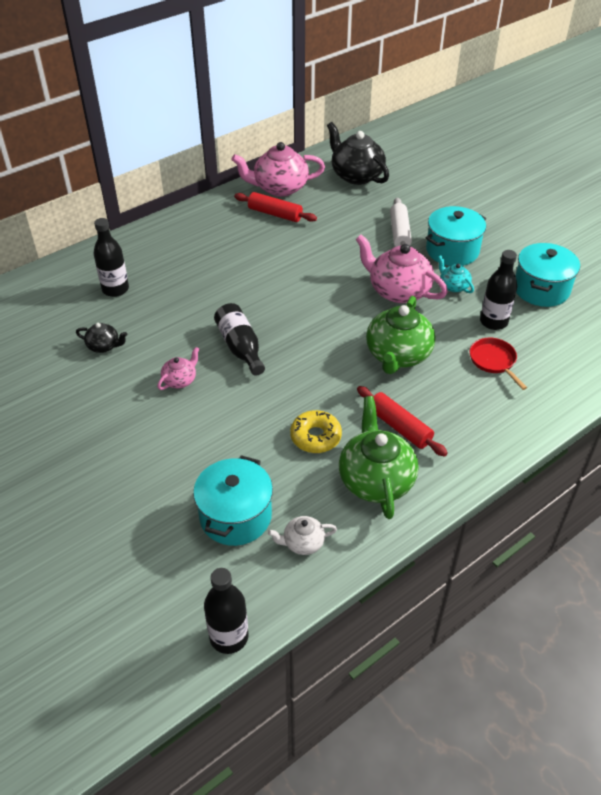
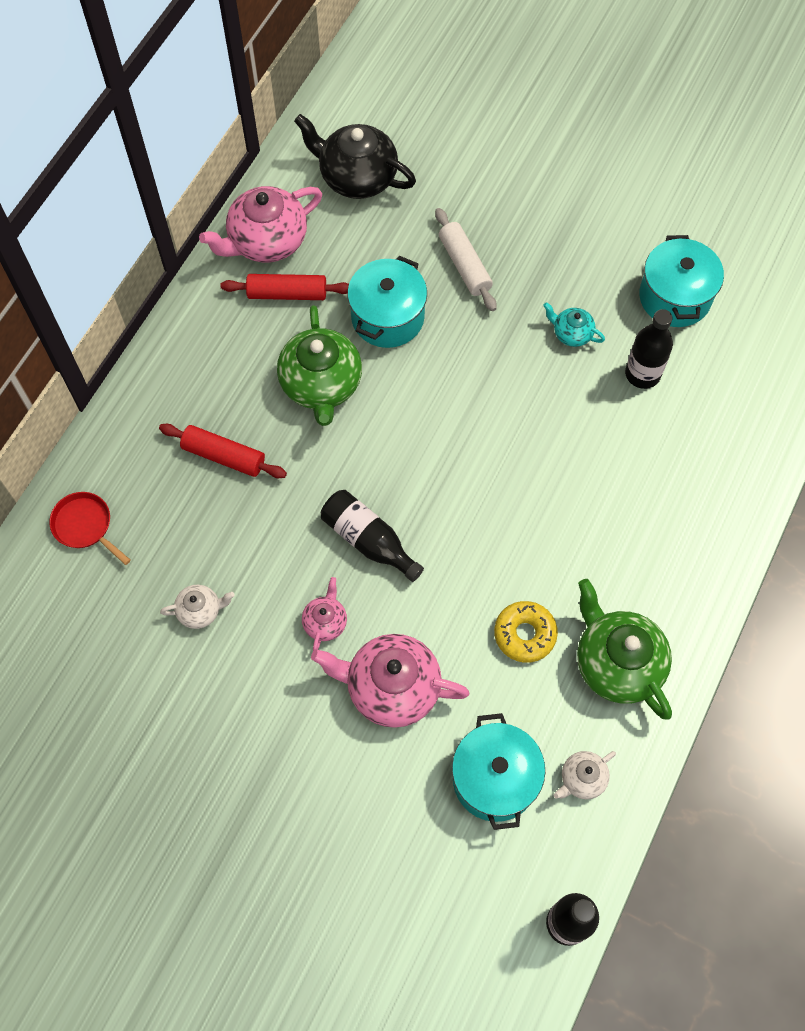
camera: 25 degrees left, 20 degrees up
black teapot [76,323,128,353] -> white teapot [160,585,235,629]
black bottle [94,218,129,297] -> none
pink teapot [356,234,448,303] -> pink teapot moved to [311,634,469,728]
red rolling pin [357,386,448,456] -> red rolling pin moved to [159,424,287,478]
green teapot [366,296,435,374] -> green teapot moved to [277,305,362,426]
turquoise pot [426,206,486,266] -> turquoise pot moved to [347,256,427,348]
red pan [470,338,527,390] -> red pan moved to [49,492,131,565]

